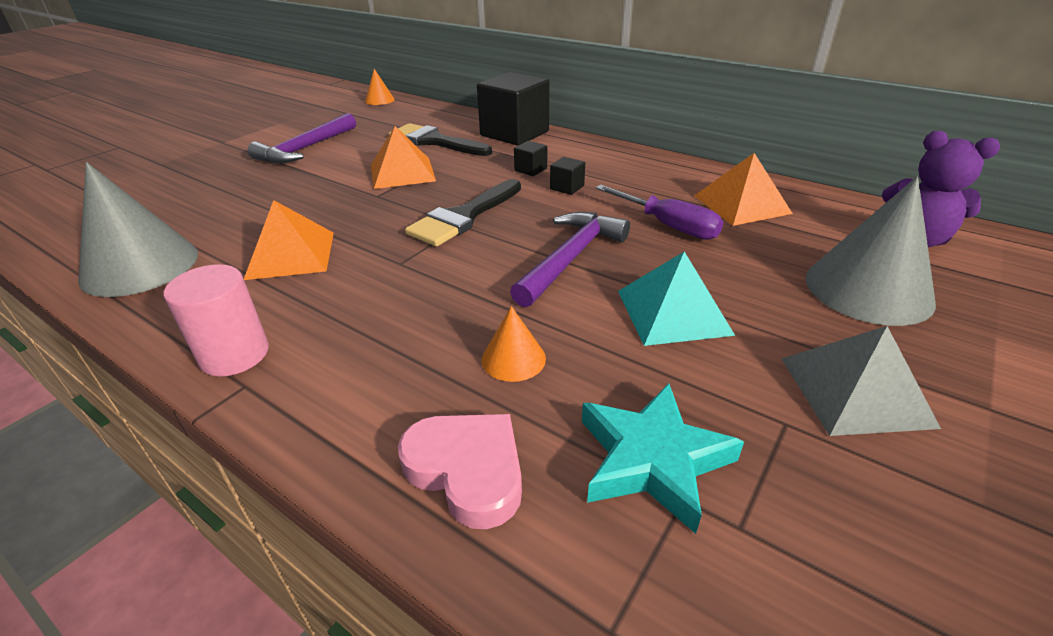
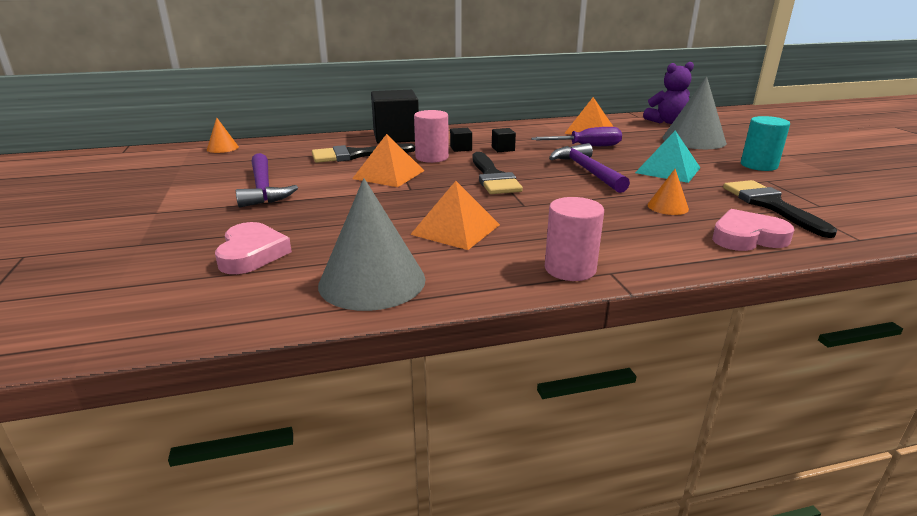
camera: 50 degrees left, 10 degrees down
turquoise star [582,383,744,534] -> black brush [723,180,837,238]
grey pyramid [782,326,941,436] -> turquoise cylinder [741,116,790,171]
none -> pink heart [215,222,292,274]
none -> pink cylinder [414,110,449,163]

